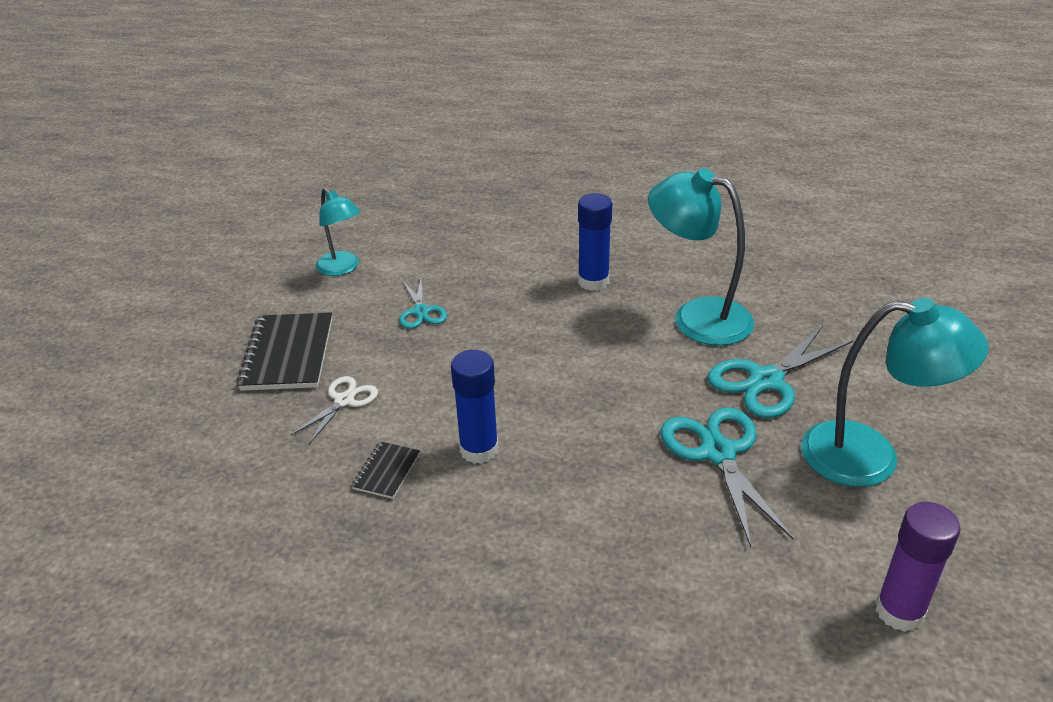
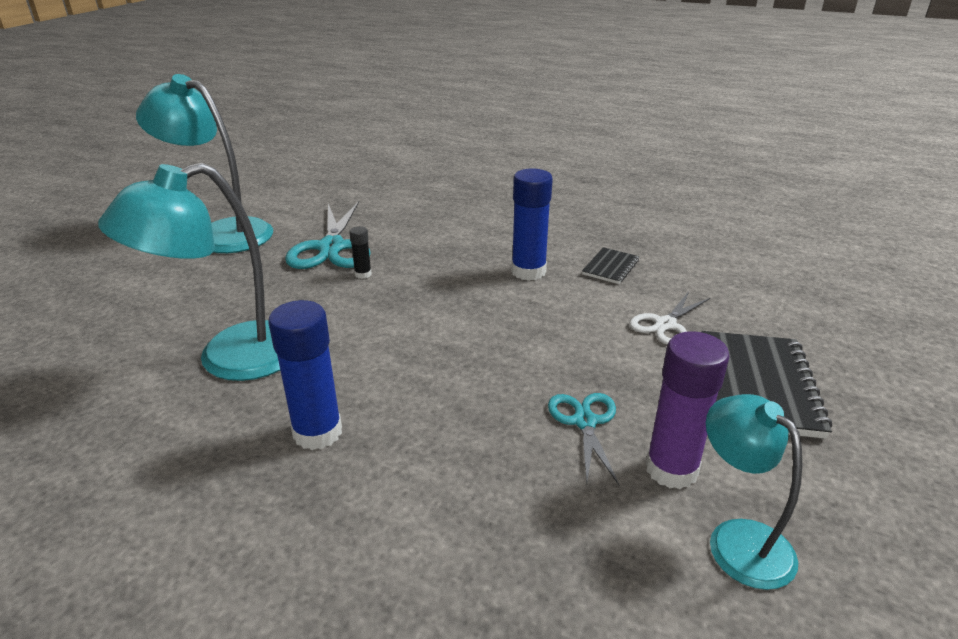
camera: 170 degrees left, 5 degrees down
turquoise lamp [648,168,754,346] -> turquoise lamp turned 105 degrees clockwise [98,163,280,381]
turquoise scissors [708,326,853,418] -> none
purple glue stick [876,502,960,632] -> purple glue stick moved to [646,331,730,489]
none -> black glue stick [349,226,372,279]

